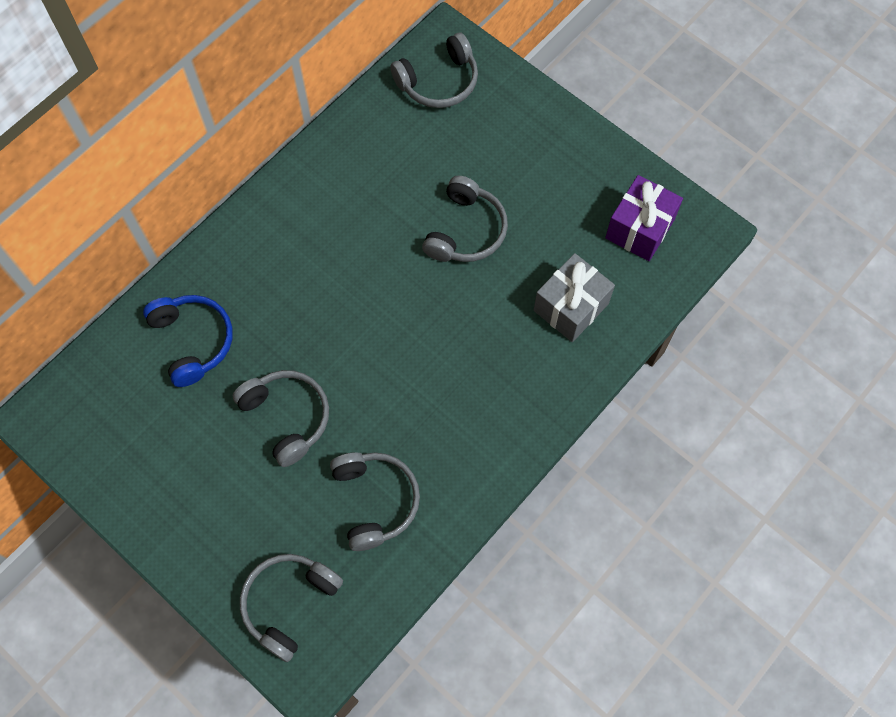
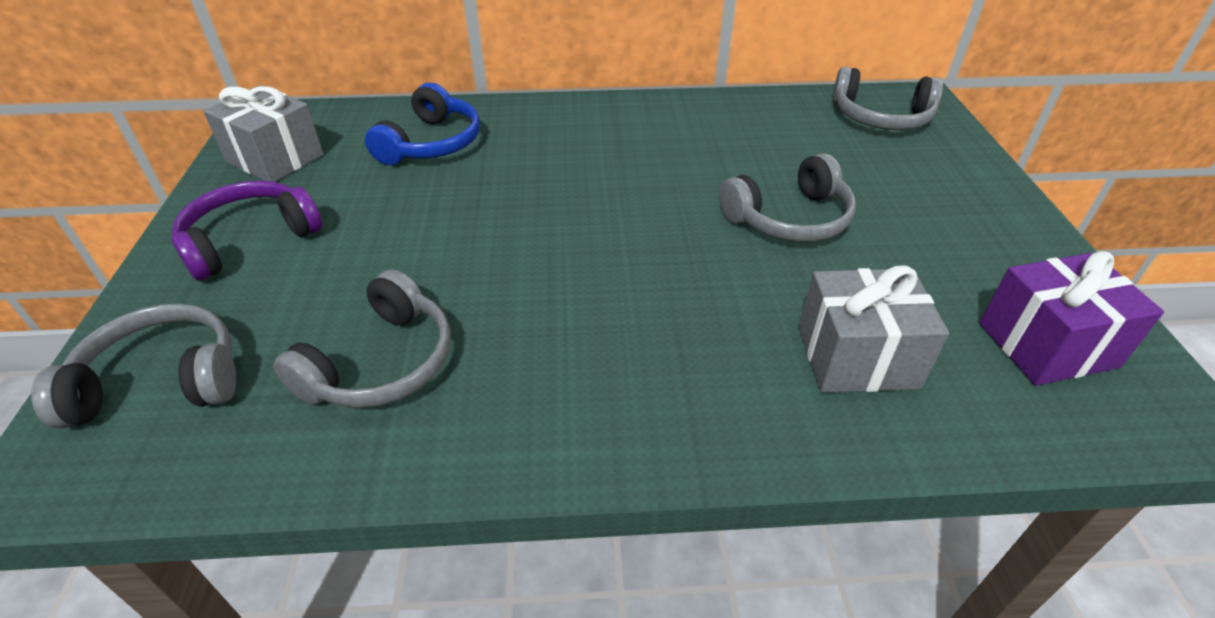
camera: 45 degrees right, 25 degrees down
grey headphones [233,370,329,467] -> none
none -> purple headphones [171,181,322,281]
none -> grey gift [203,85,323,182]

